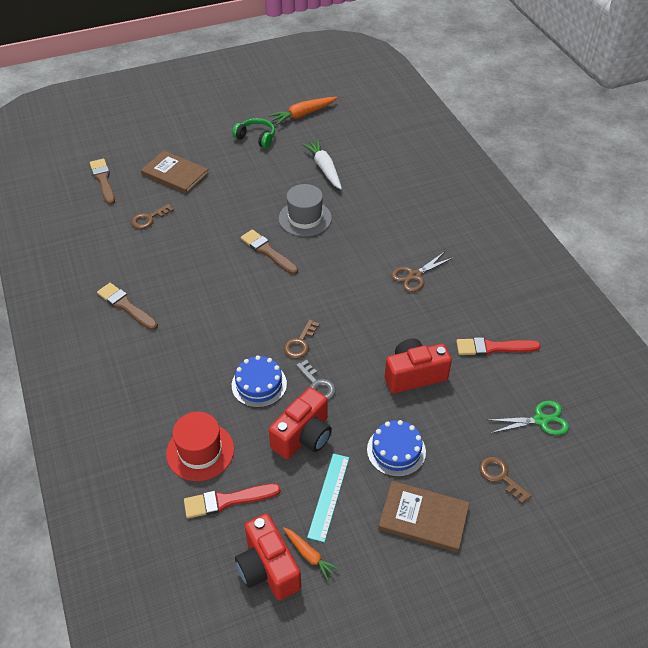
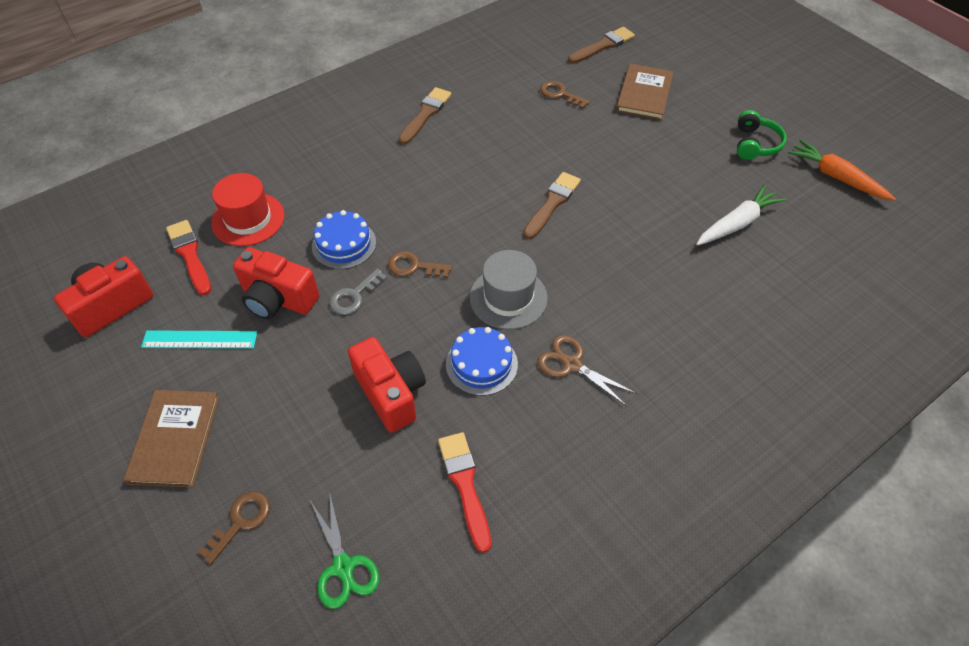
camera: 75 degrees right, 5 degrees up
grey hat [279,184,332,237] -> grey hat moved to [470,250,548,330]
orange carrot [283,527,339,581] -> none
blue cake [367,420,426,477] -> blue cake moved to [446,327,518,396]

